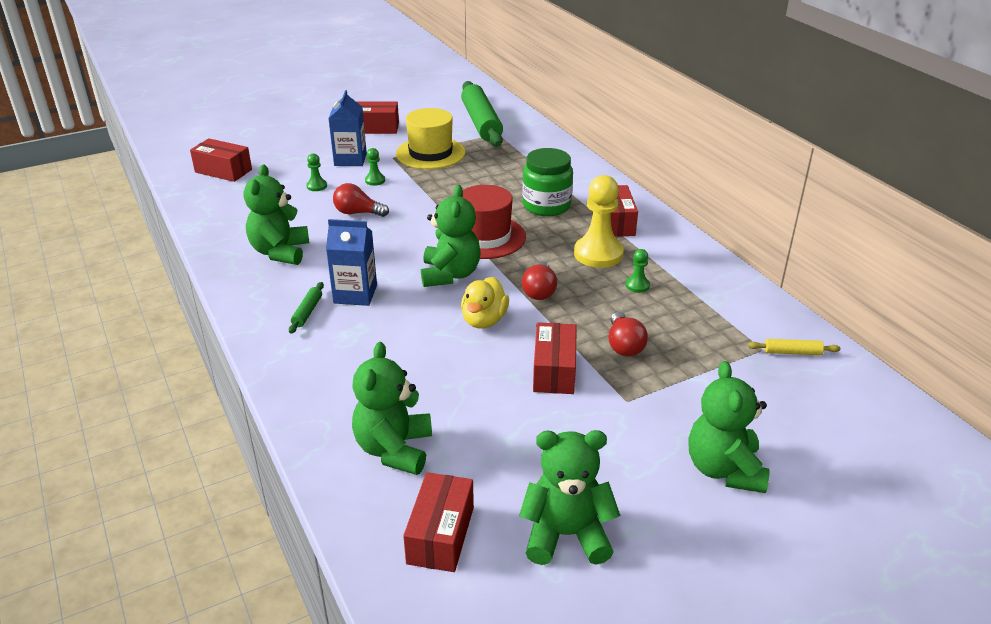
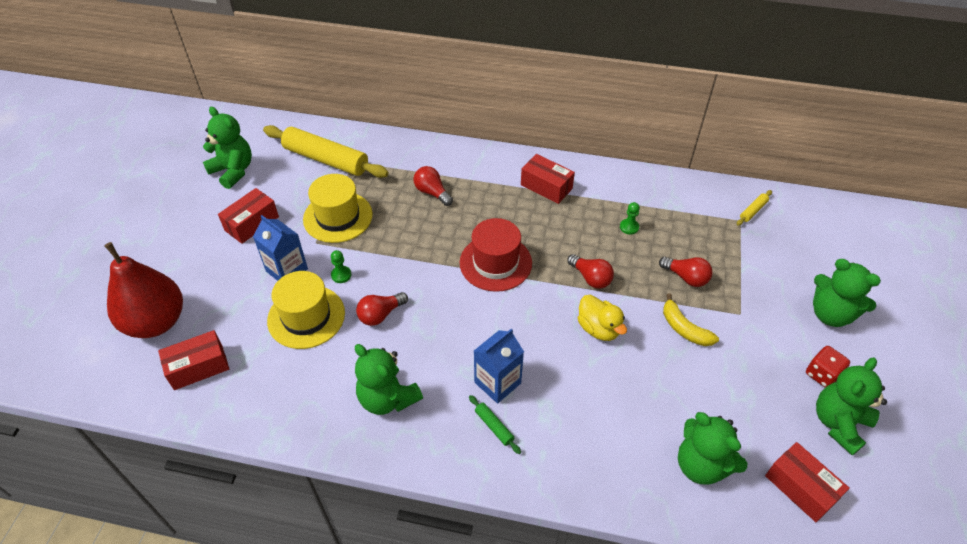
camera: 50 degrees left, 15 degrees up
green pawn [306,153,327,191] -> yellow hat [267,271,345,349]
green teddy bear [421,185,481,287] -> green teddy bear moved to [203,107,252,189]
green rolling pin [461,81,503,147] -> yellow rolling pin [263,125,388,178]
green jar [522,148,573,216] -> none
red box [533,322,577,394] -> yellow banana [663,293,719,346]
yellow pawn [574,175,624,268] -> none
none -> red pear [105,242,183,338]
none -> red light bulb [413,166,453,206]
none -> red dice [806,346,850,388]

